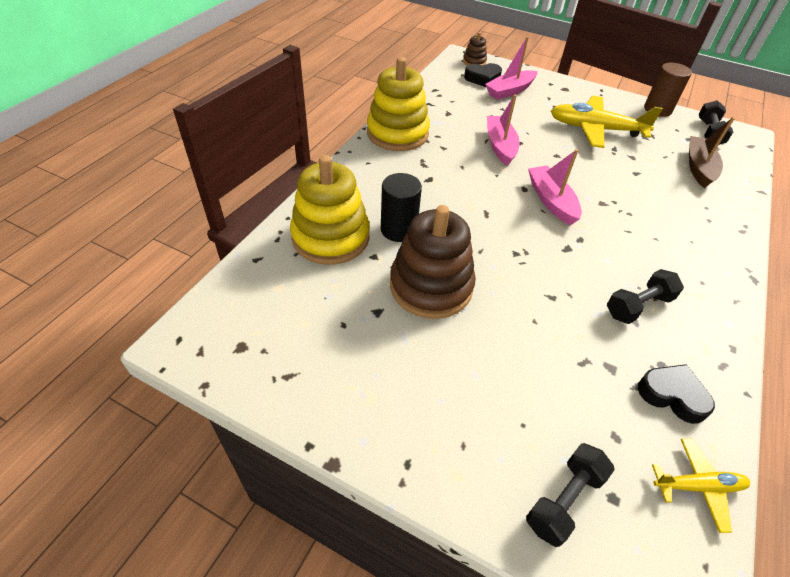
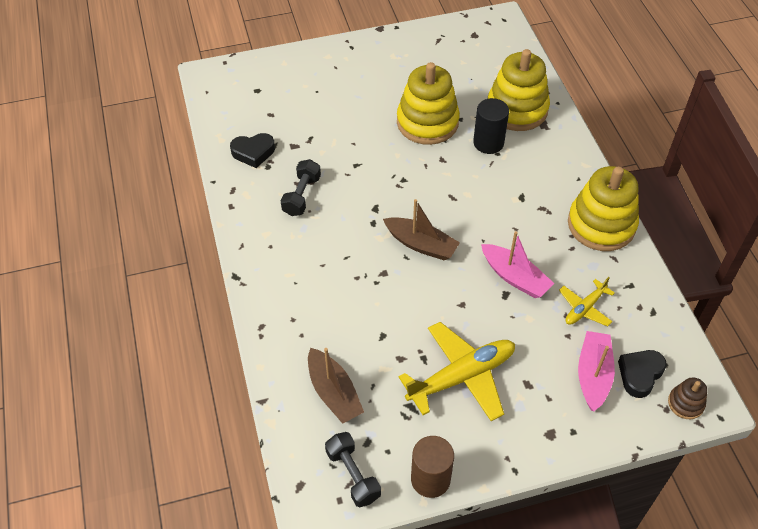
camera: 140 degrees right, 5 degrees up
brown stacking toy [390,205,476,319] -> yellow stacking toy [397,62,460,145]
black dumbbell [526,443,615,547] -> none
pink boat [528,149,582,225] -> brown boat [383,199,460,260]
yellow plane [652,439,750,533] -> yellow plane moved to [559,277,615,327]

